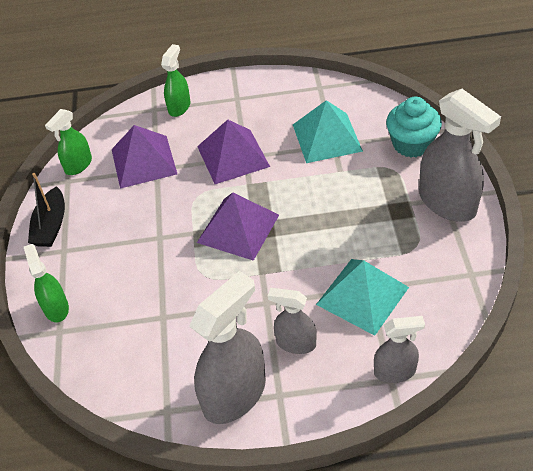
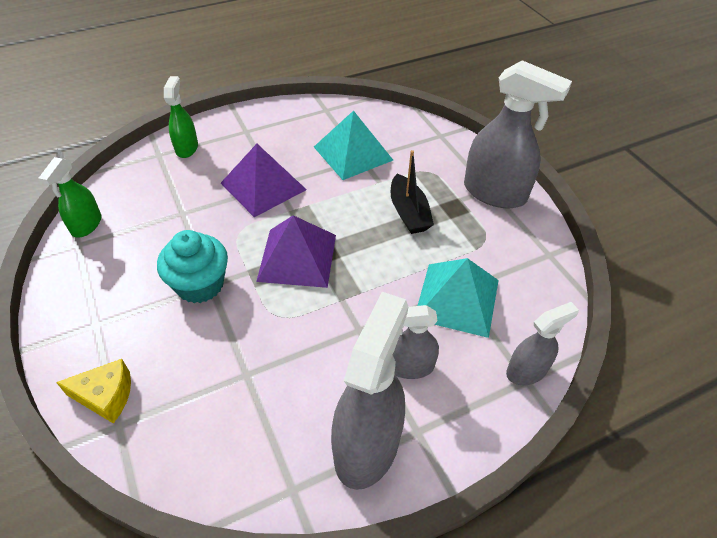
camera: 25 degrees left, 0 degrees up
green spray bottle [24,244,69,322] -> yellow cheese [56,359,131,423]
black boat [28,173,65,247] -> black boat moved to [391,150,434,234]
purple pyramid [112,125,177,189] -> none
turquoise cupcake [386,97,442,157] -> turquoise cupcake moved to [157,230,228,303]

